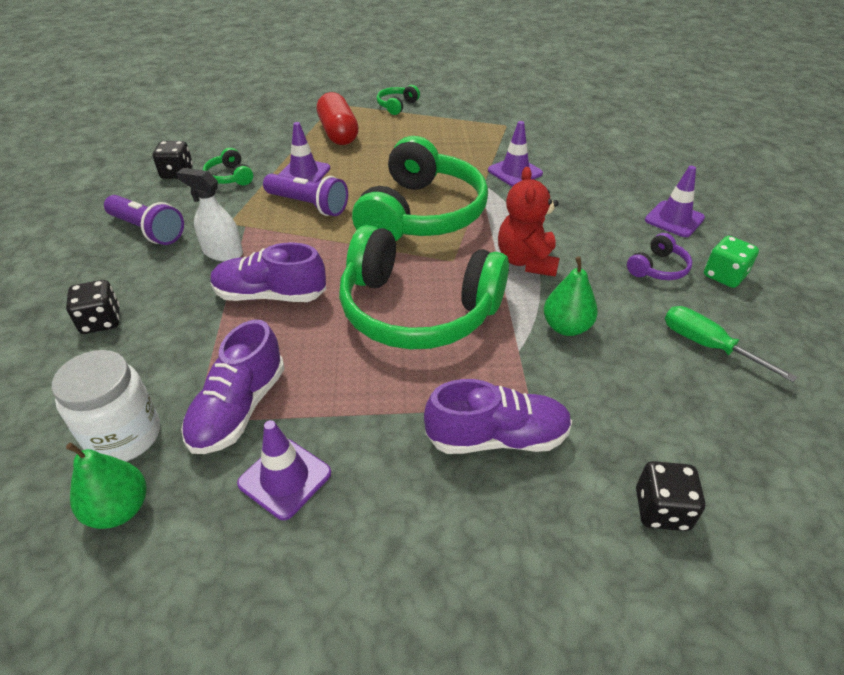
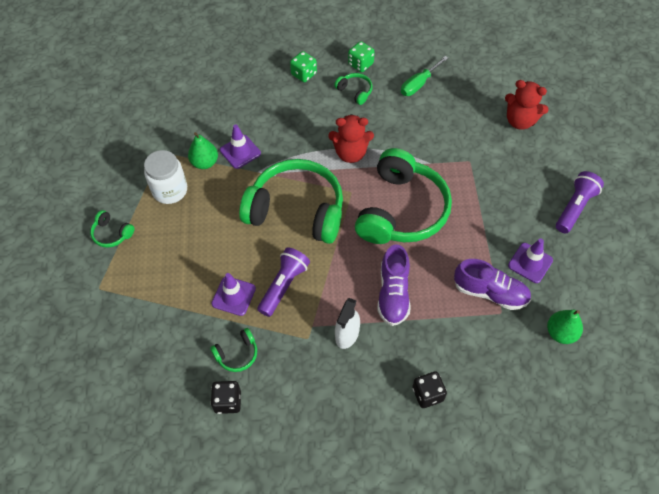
camera: 90 degrees left, 15 degrees up
white jar [52,350,160,462] -> white jar moved to [144,150,187,204]
purple flashlight [104,195,184,245] -> purple flashlight moved to [556,171,604,233]
red capsule [317,92,359,145] -> none
purple shoe [424,379,572,454] -> none
green pear [544,257,598,336] -> green pear moved to [188,132,218,169]
purple headphones [627,233,692,280] -> green headphones [334,73,373,105]
black dice [636,461,705,531] -> red teddy bear [505,80,549,129]
purple traffic cone [645,166,705,237] -> green dice [290,51,317,82]

